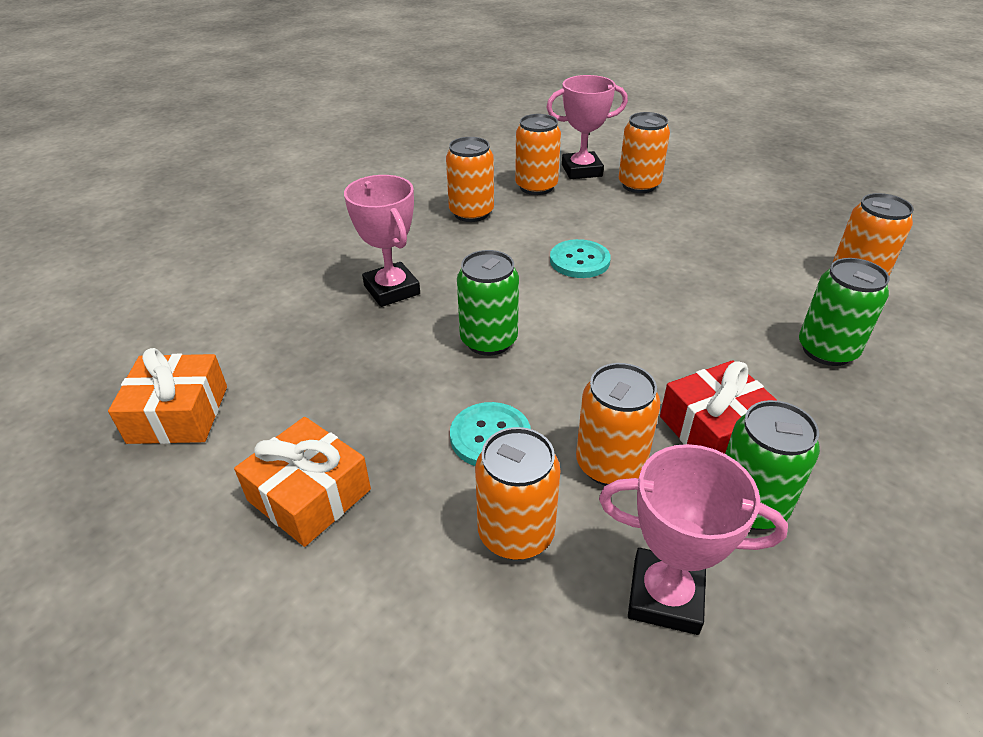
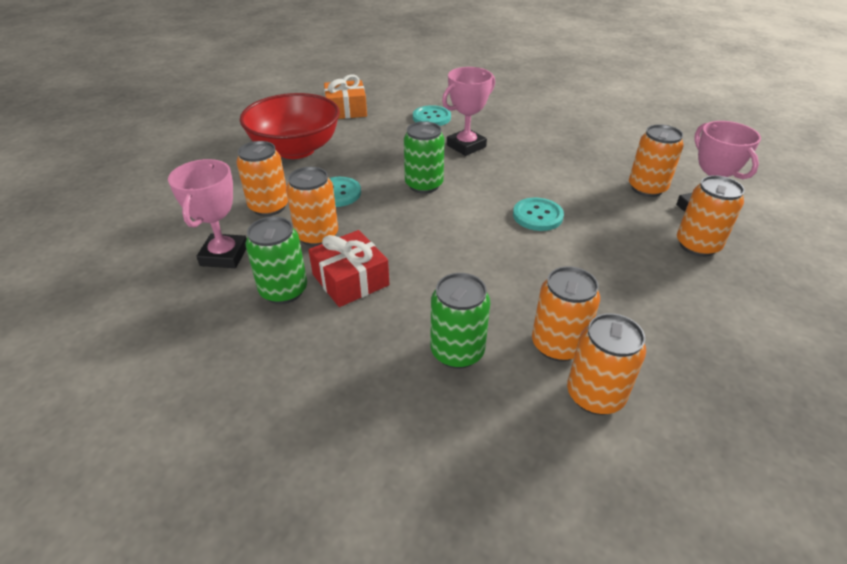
camera: 80 degrees right, 0 degrees up
orange gift [234,417,371,547] -> red bowl [240,93,340,159]
orange can [446,137,494,222] -> orange can moved to [532,266,600,362]
none -> turquoise button [413,105,451,126]

